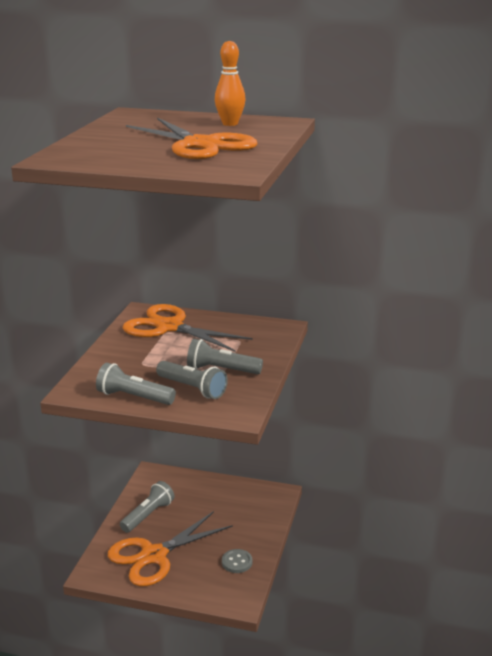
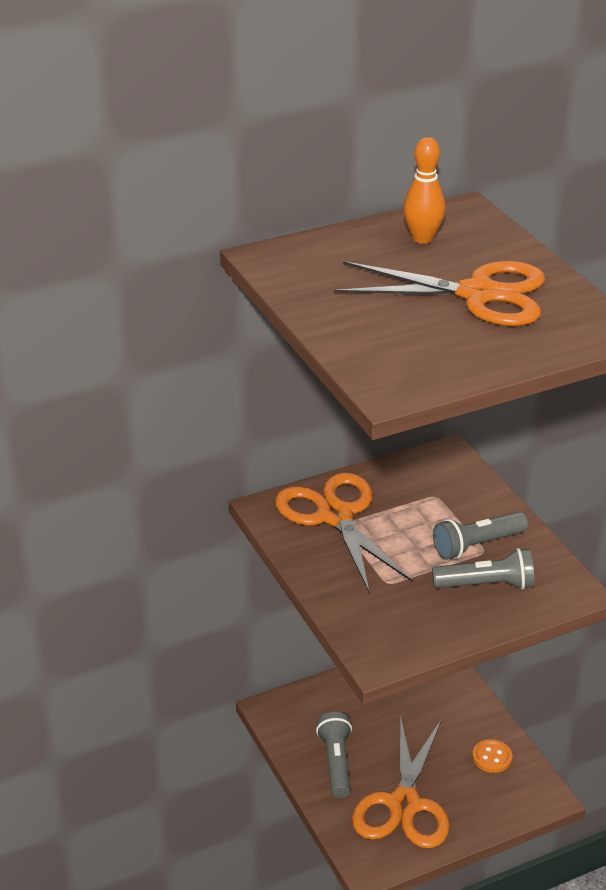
camera: 40 degrees left, 10 degrees up
grey flashlight [96,363,176,405] -> none
orange scissors [122,304,253,352] -> orange scissors turned 75 degrees clockwise [275,472,413,594]
grey button [222,549,252,573] -> orange button [472,739,512,773]

